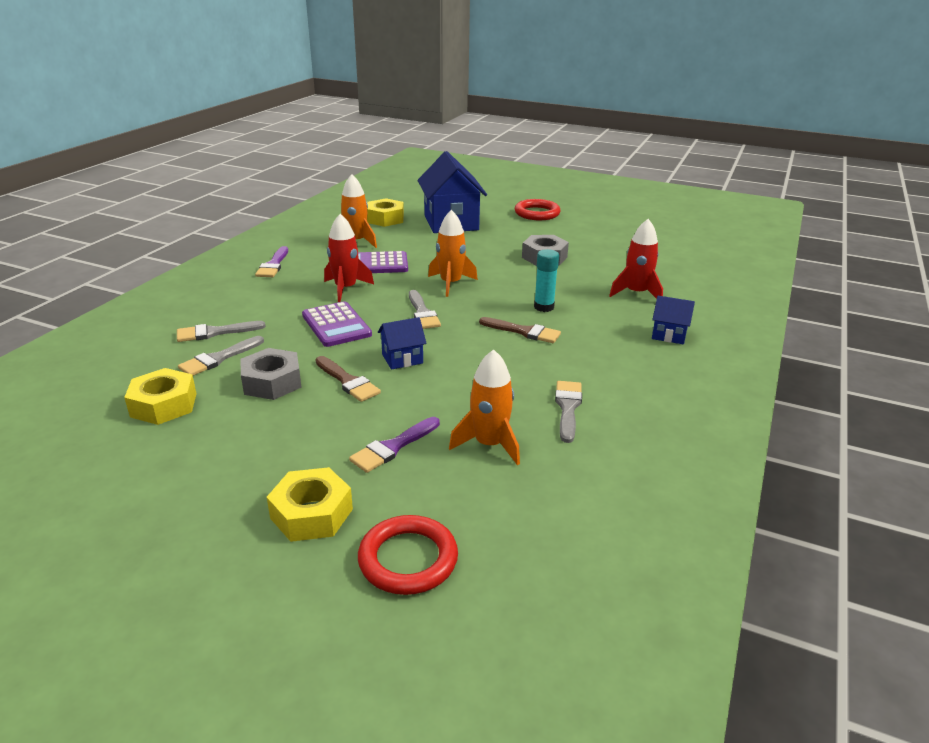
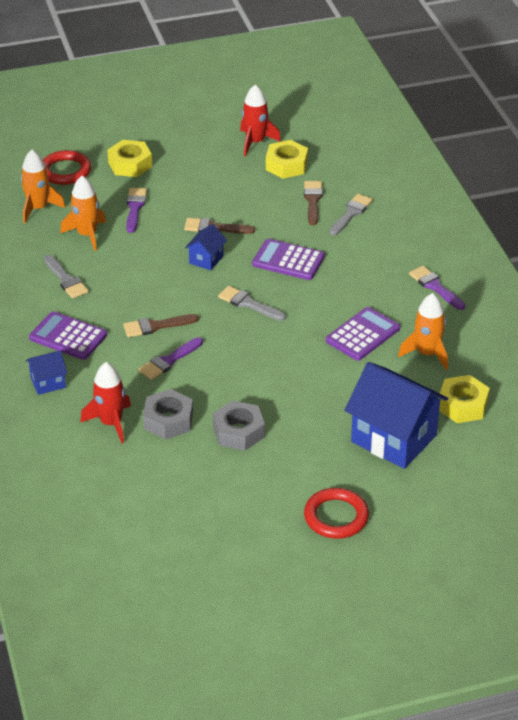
camera: 140 degrees right, 10 degrees up
grey brush [178,336,264,376] -> brown brush [304,181,322,225]
grey nut [241,348,302,400] -> grey nut moved to [143,389,193,440]
red rocket [324,214,374,302] -> red rocket moved to [240,84,281,156]
orange rocket [428,210,478,297] -> orange rocket moved to [21,150,65,223]
turquoise glue stick [534,249,559,312] -> purple brush [138,337,203,380]
none -> purple calculator [29,311,107,360]

